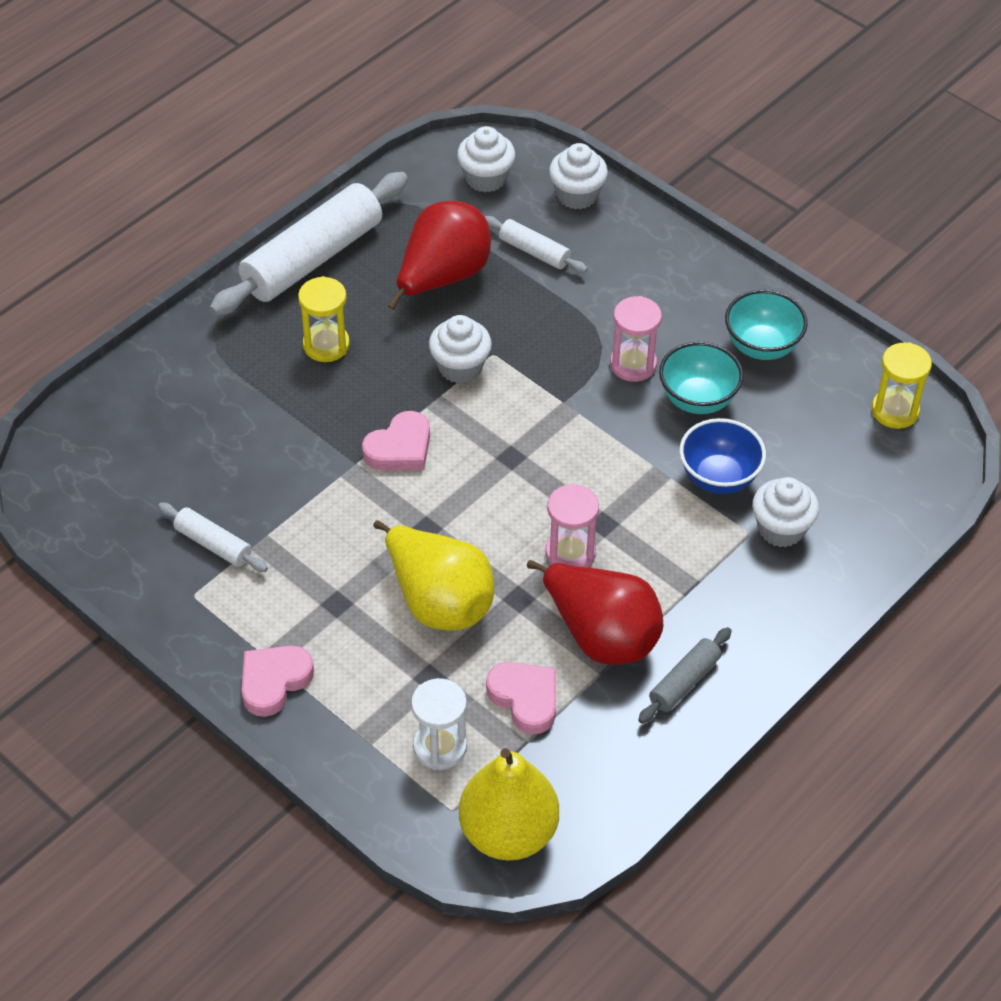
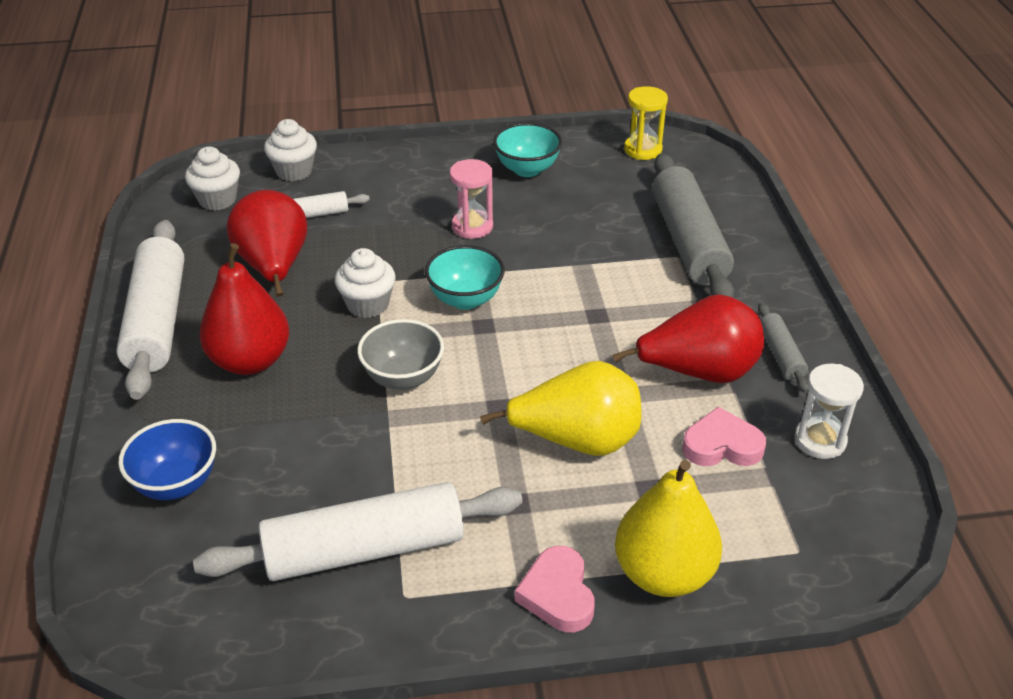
camera: 50 degrees left, 10 degrees down
white rolling pin [158,503,268,572] -> white rolling pin [193,482,523,581], size x2.10
yellow hourglass [298,276,350,362] -> red pear [199,243,289,375]
pink heart [362,411,430,470] -> grey bowl [358,319,444,390]
white hourglass [411,678,467,770] -> white hourglass moved to [794,364,864,459]
yellow pear [459,748,559,860] -> yellow pear moved to [615,460,722,597]
pink hourglass [545,484,599,568] -> none
turquoise bowl [659,342,743,414] -> turquoise bowl moved to [425,245,505,310]
blue bowl [679,418,766,494] -> blue bowl moved to [118,419,216,500]
white cupcake [752,477,819,547] -> grey rolling pin [652,153,734,297]

